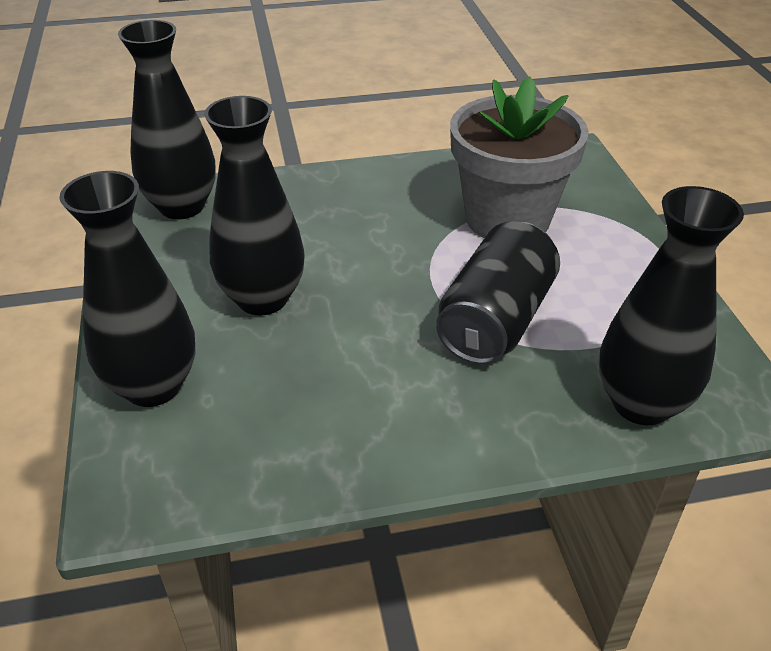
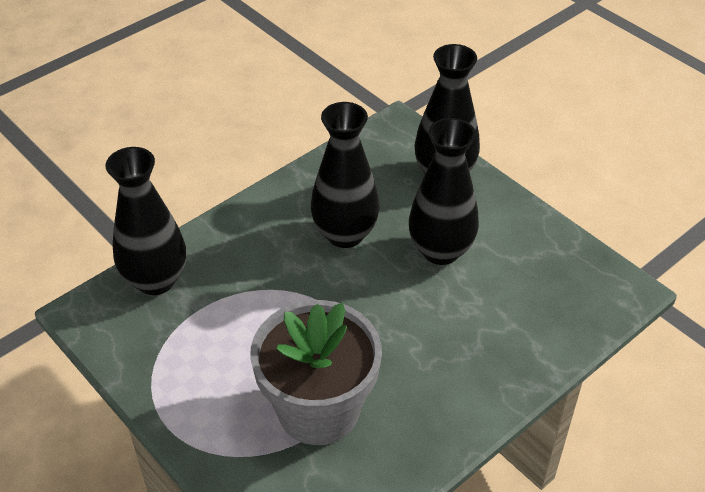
camera: 150 degrees right, 5 degrees up
black vase [118,20,216,219] -> black vase moved to [311,102,380,248]
black can [436,221,560,365] -> none

